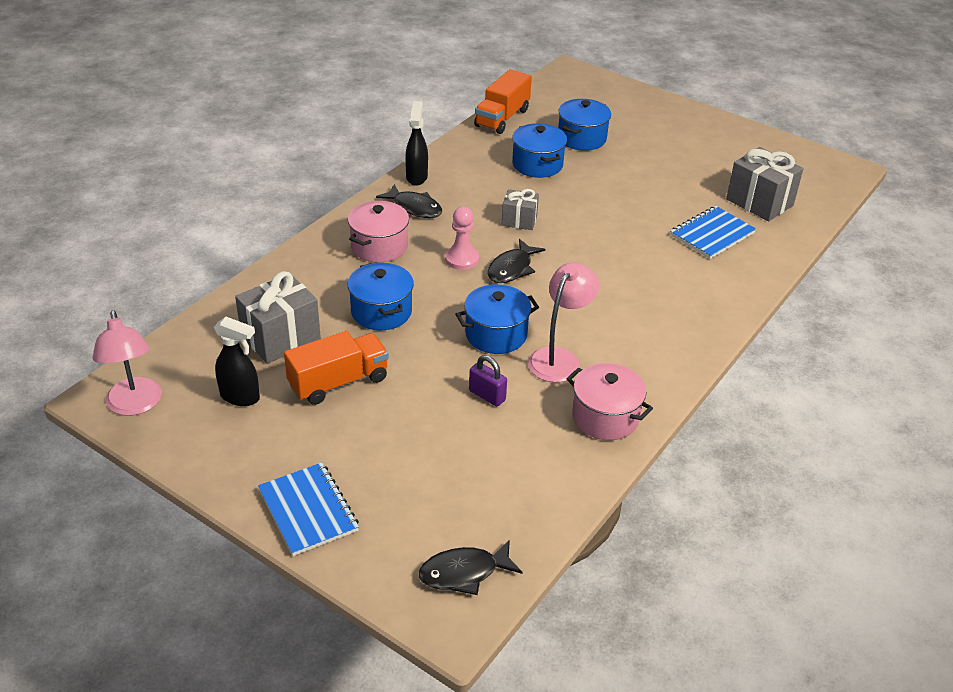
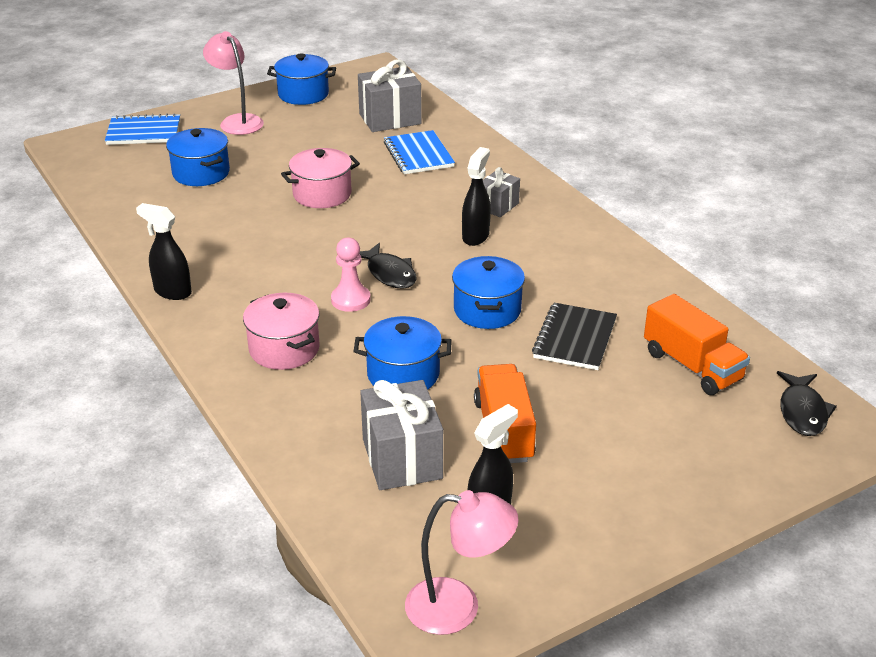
camera: 65 degrees left, 5 degrees down
blue notebook [258,463,359,556] -> blue notebook moved to [105,113,180,145]
black fish [376,184,442,218] -> none
purple padlock [469,355,507,407] -> black notebook [532,303,617,370]
orange truck [474,69,532,134] -> orange truck moved to [644,294,750,395]
grey gift [502,189,539,230] -> grey gift moved to [483,167,520,217]
blue pot [512,123,567,178] -> blue pot moved to [267,53,336,105]
pink lamp [528,263,599,382] -> pink lamp moved to [203,31,264,135]
pink pot [566,363,653,440] -> pink pot moved to [281,148,360,208]
none -> black spray bottle [462,147,491,246]

